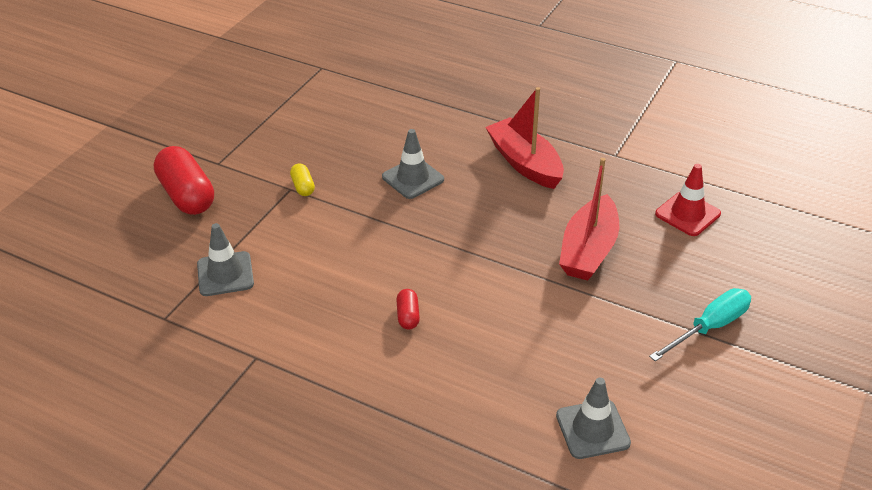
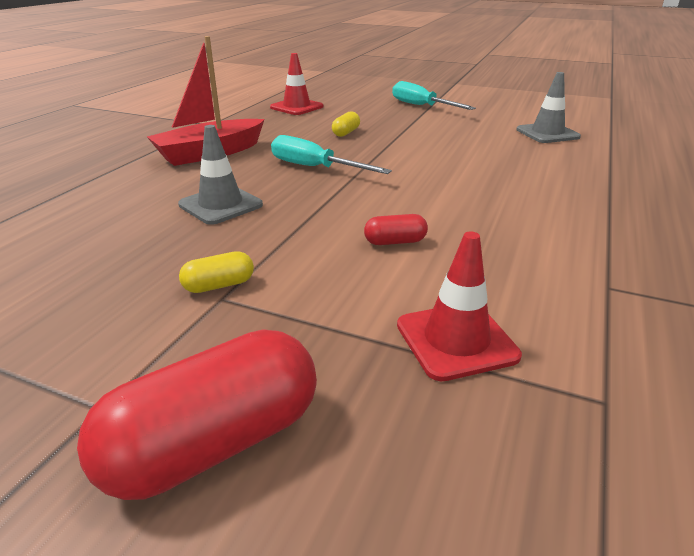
camera: 95 degrees left, 10 degrees down
grey traffic cone [197,223,254,296] -> red traffic cone [397,232,522,381]
red capsule [396,289,420,330] -> red capsule moved to [364,214,428,245]
red boat [559,158,619,281] -> yellow capsule [332,112,360,137]
none -> turquoise screwdriver [271,135,392,174]

